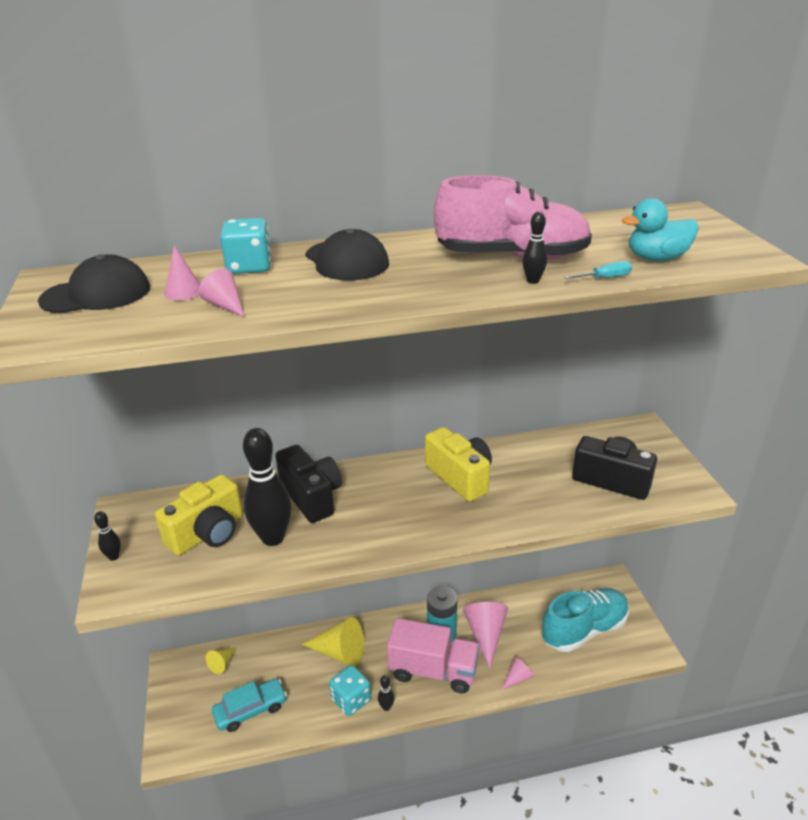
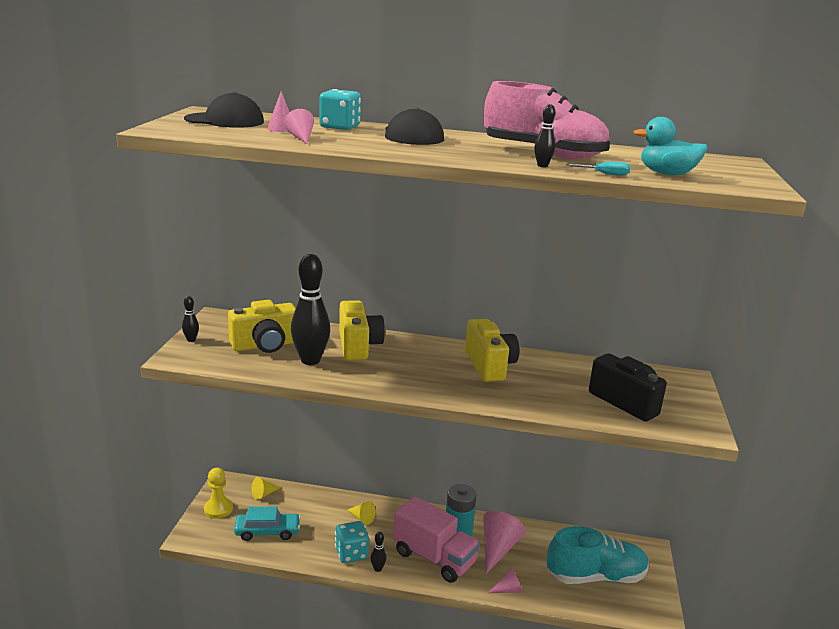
camera: 20 degrees right, 10 degrees down
black camera [275,445,342,523] -> yellow camera [339,300,385,360]
yellow cone [302,617,364,666] -> yellow cone [348,501,376,525], size x0.53
none -> yellow pawn [204,468,233,519]

